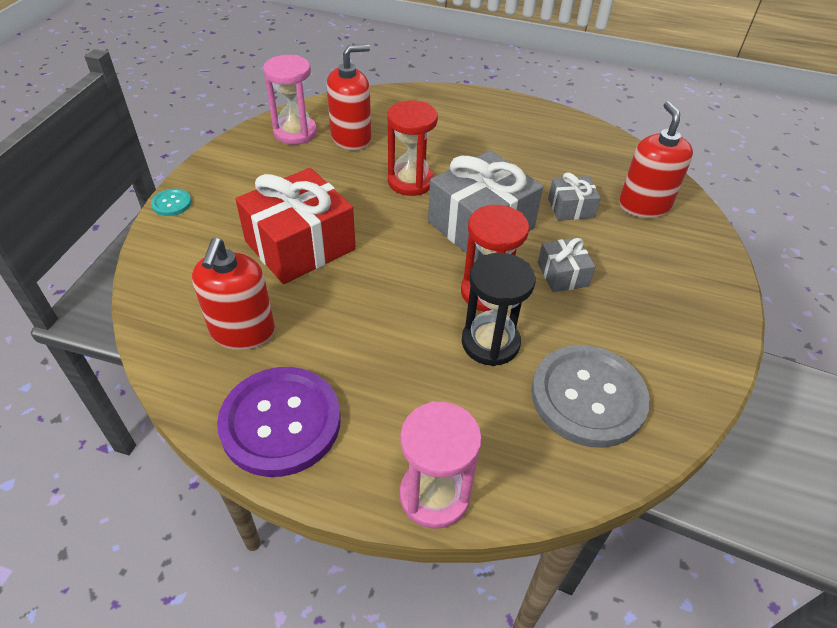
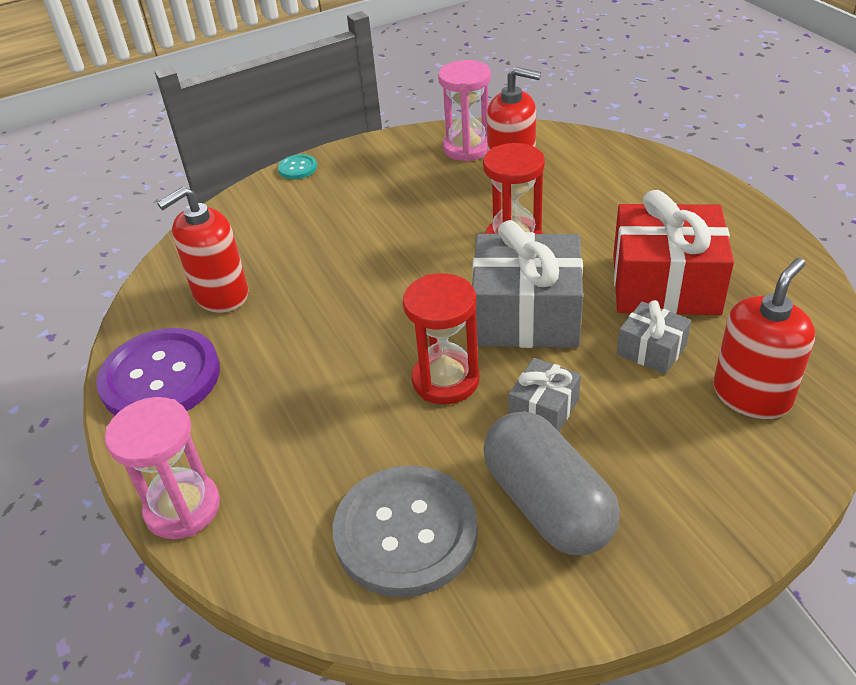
camera: 50 degrees right, 5 degrees down
red gift [235,168,356,284] -> red gift moved to [613,190,734,315]
black hourglass [462,253,535,366] -> none
none -> grey capsule [483,411,620,555]

